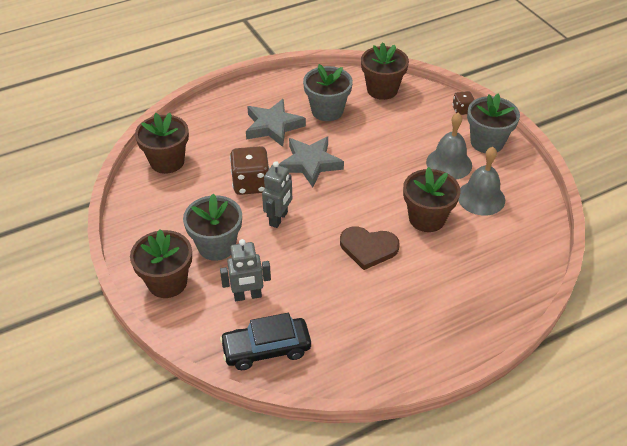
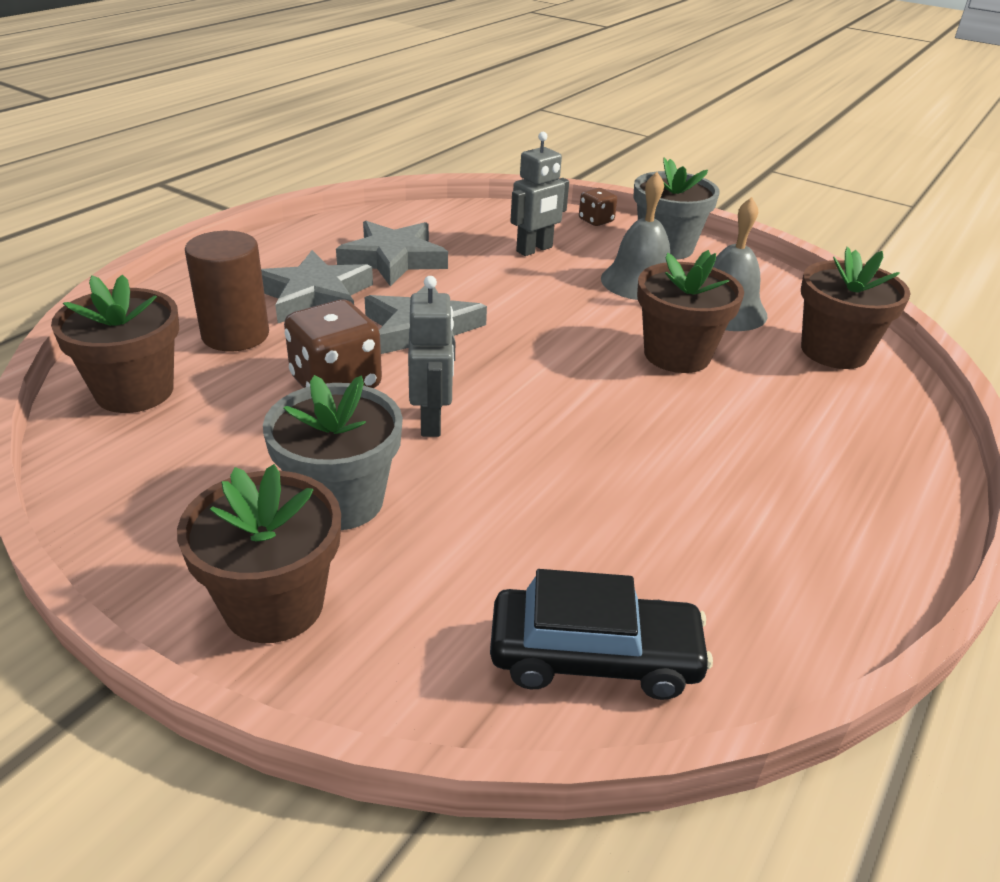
camera: 30 degrees left, 10 degrees down
grey robot [220,239,271,301] -> grey robot moved to [510,132,569,256]
black car [220,313,311,370] -> black car turned 135 degrees counterclockwise [490,569,713,700]
grey flower pot [303,64,353,121] -> grey star [336,221,448,286]
brown heart [340,226,399,270] -> none
brown flower pot [361,42,409,100] -> brown flower pot moved to [801,247,911,369]
none -> brown cylinder [185,231,269,351]

